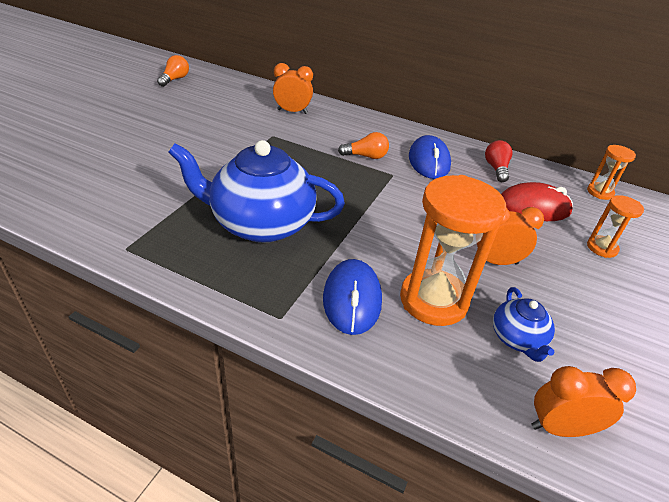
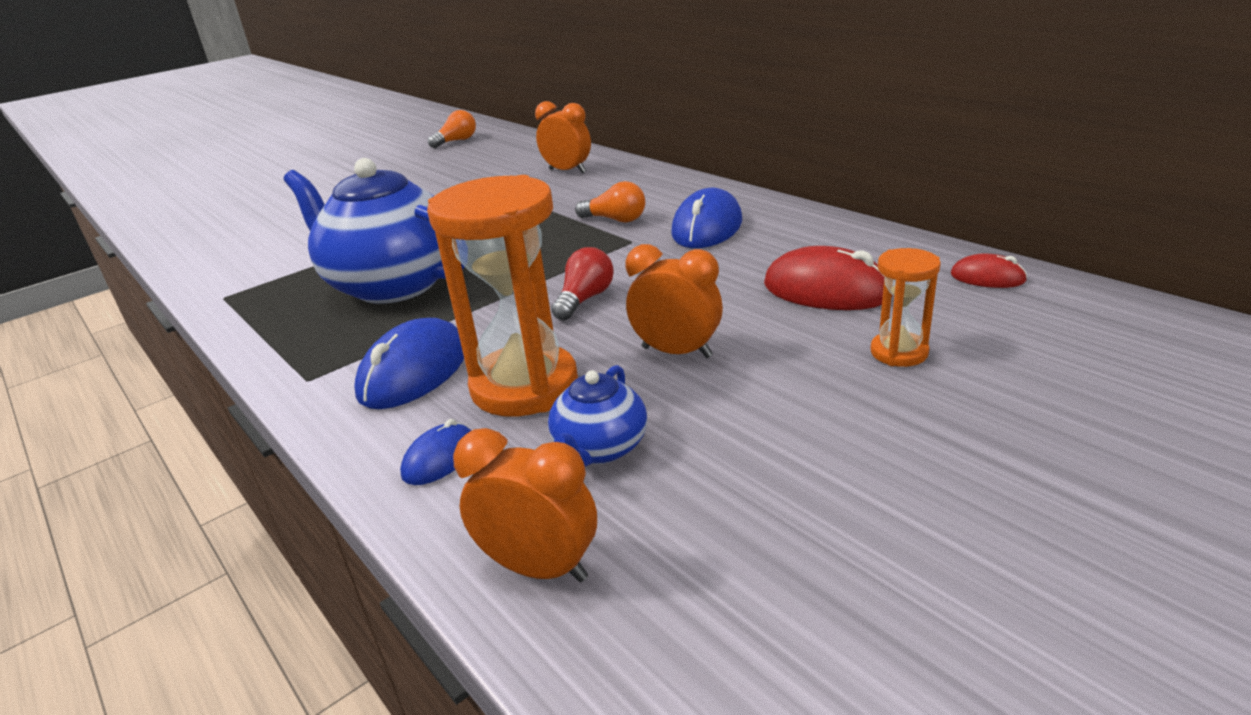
camera: 30 degrees right, 10 degrees down
red light bulb [485,140,512,182] -> red light bulb moved to [551,247,614,320]
orange hourglass [587,145,636,200] -> red mouse [951,254,1027,288]
none -> blue mouse [400,419,472,485]

